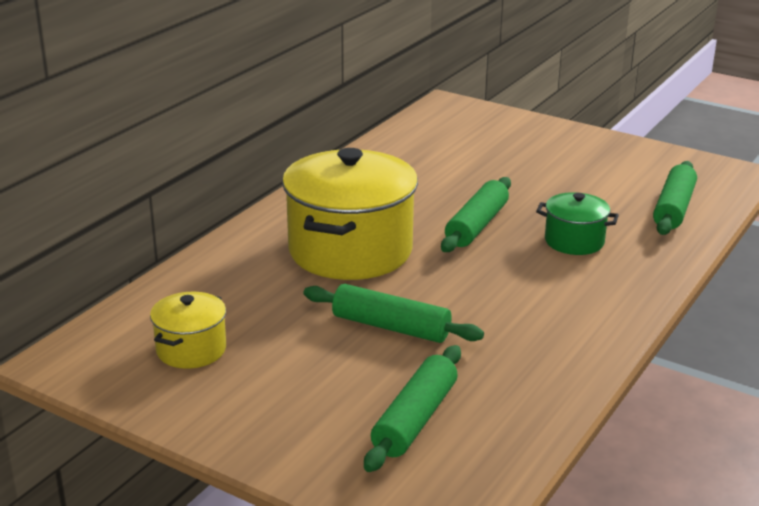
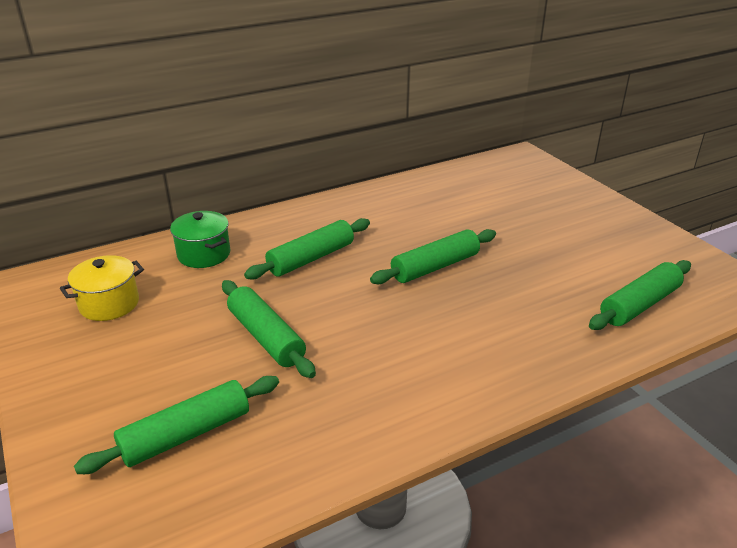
camera: 30 degrees right, 5 degrees up
yellow pot [282,148,418,280] -> green rolling pin [244,218,370,280]
green pot [536,192,619,255] -> green pot moved to [170,211,230,268]

